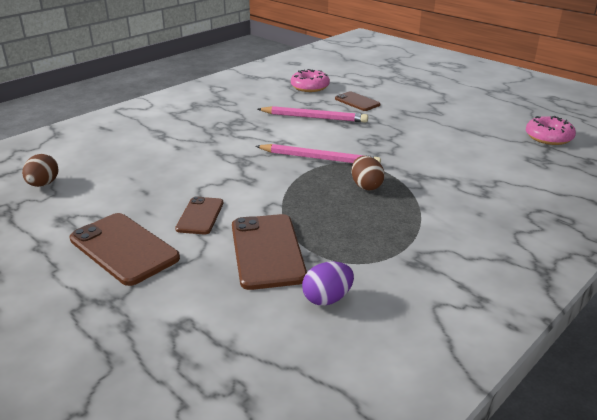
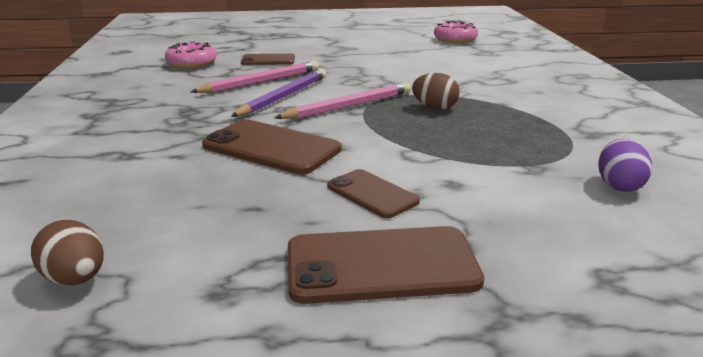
camera: 50 degrees left, 5 degrees down
brown phone [232,214,307,290] -> brown phone moved to [202,120,341,175]
none -> purple pencil [231,69,327,117]

